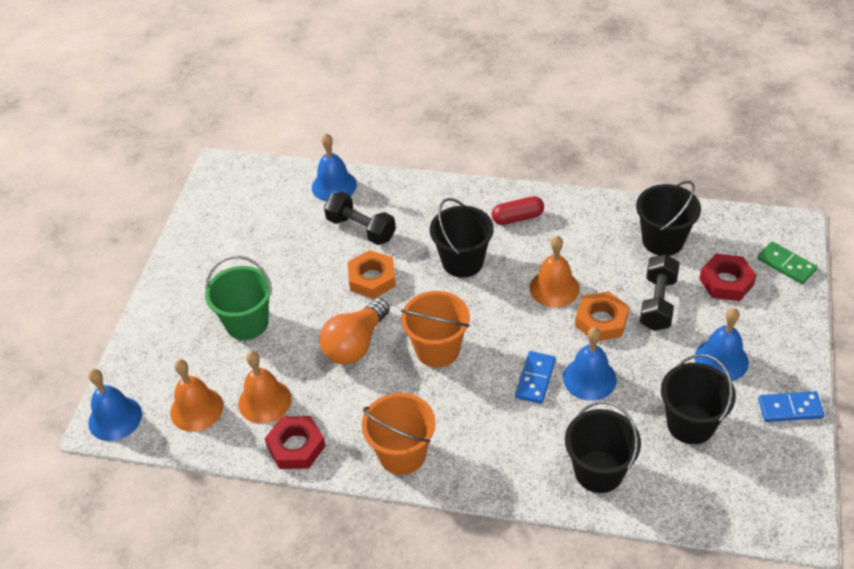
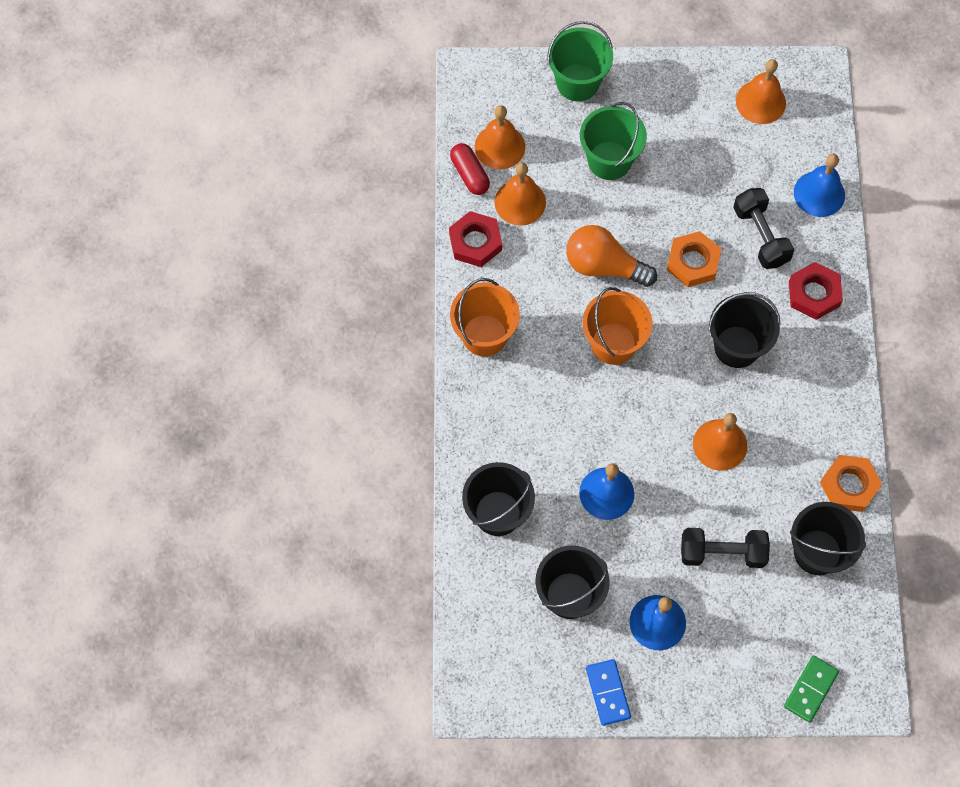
camera: 75 degrees right, 20 degrees up
blue bell [88,369,142,441] -> none
black dumbbell [324,192,396,245] -> black dumbbell turned 45 degrees counterclockwise [733,188,794,269]
red capsule [492,196,544,225] -> red capsule moved to [450,143,490,195]
blue domino [515,351,556,404] -> none
orange nut [575,291,629,341] -> orange nut moved to [820,455,882,512]
red nut [699,254,757,301] -> red nut moved to [789,262,843,320]
none -> green bucket [547,21,613,101]
none -> orange bell [736,59,786,124]

